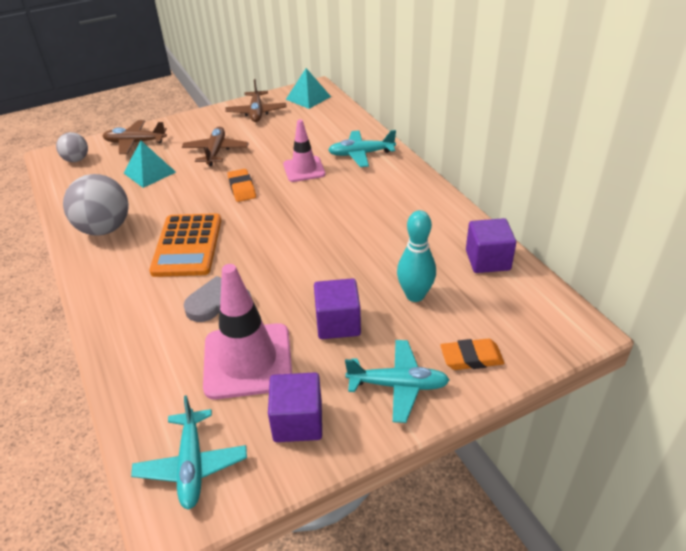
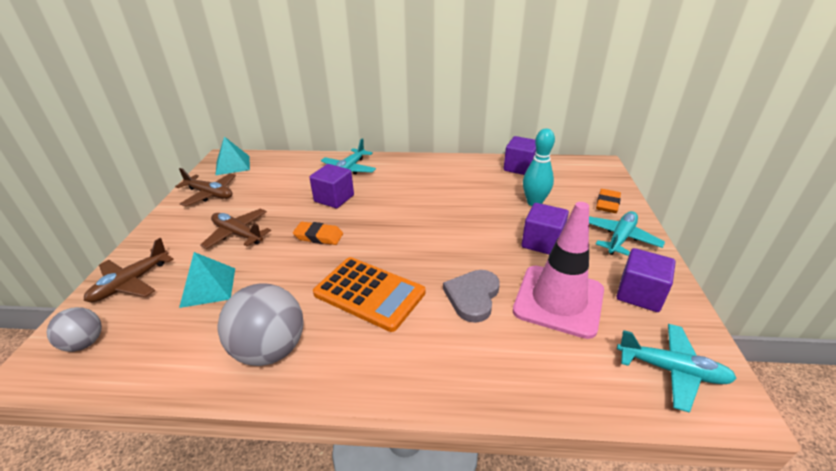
camera: 60 degrees left, 5 degrees down
pink traffic cone [283,120,325,182] -> purple cube [309,164,354,208]

